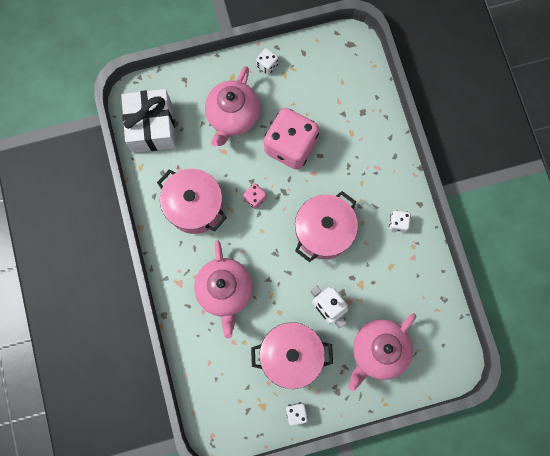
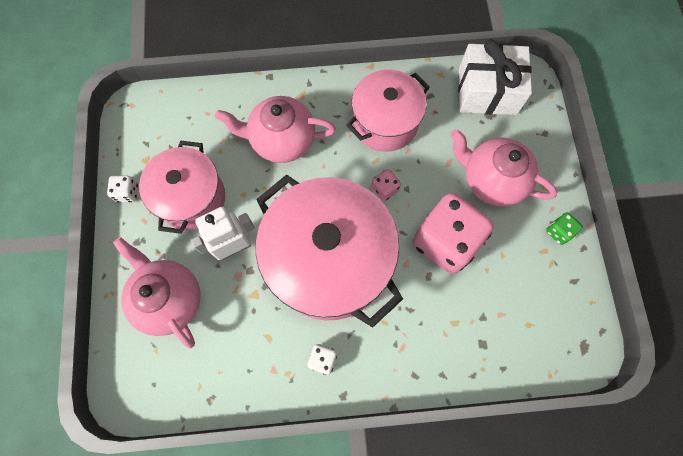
camera: 100 degrees right, 5 degrees down
white dice [256,48,278,74] -> green dice [546,212,583,245]
pink pot [295,191,358,262] -> pink pot [256,174,403,328], size x1.65

